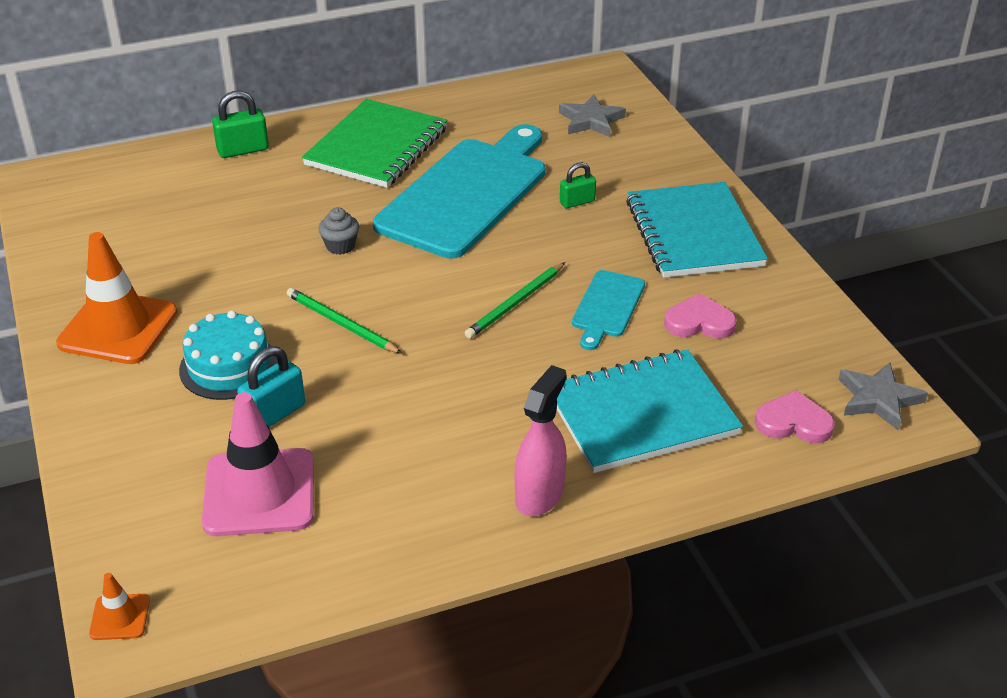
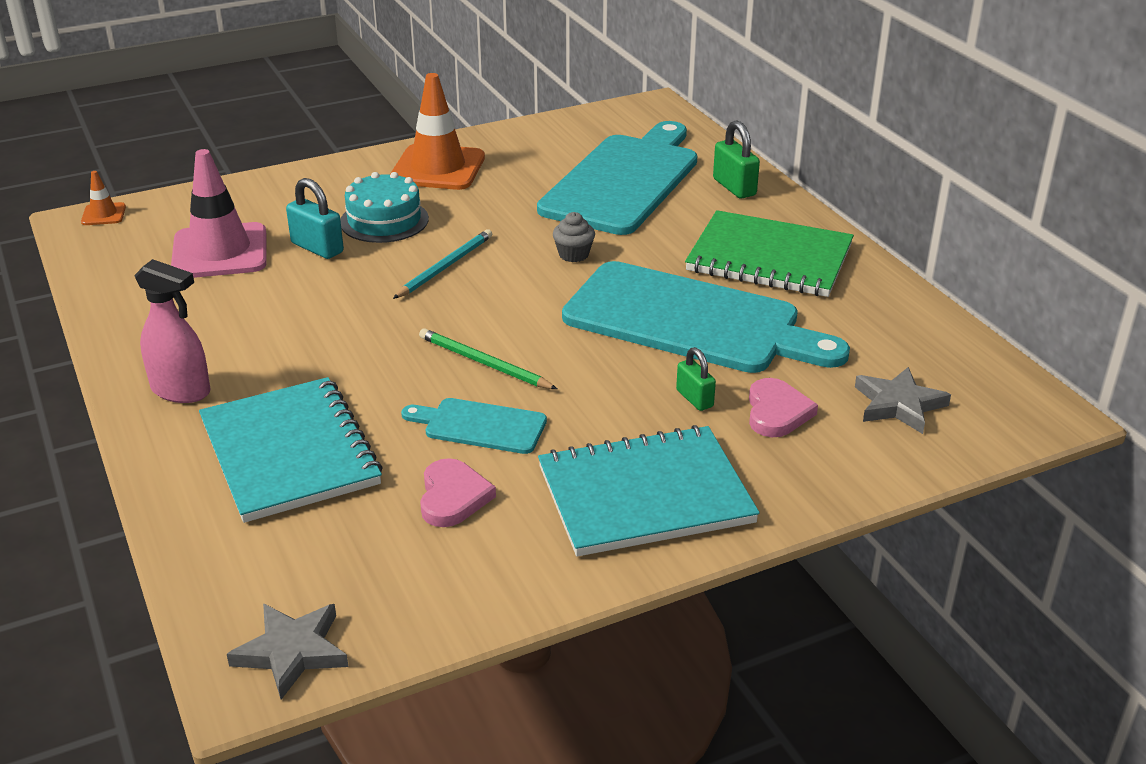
camera: 85 degrees right, 5 degrees down
green pencil [287,288,403,354] -> turquoise pencil [393,229,492,299]
pink heart [755,390,835,443] -> pink heart moved to [749,378,818,437]
none -> turquoise cutting board [537,121,697,235]

